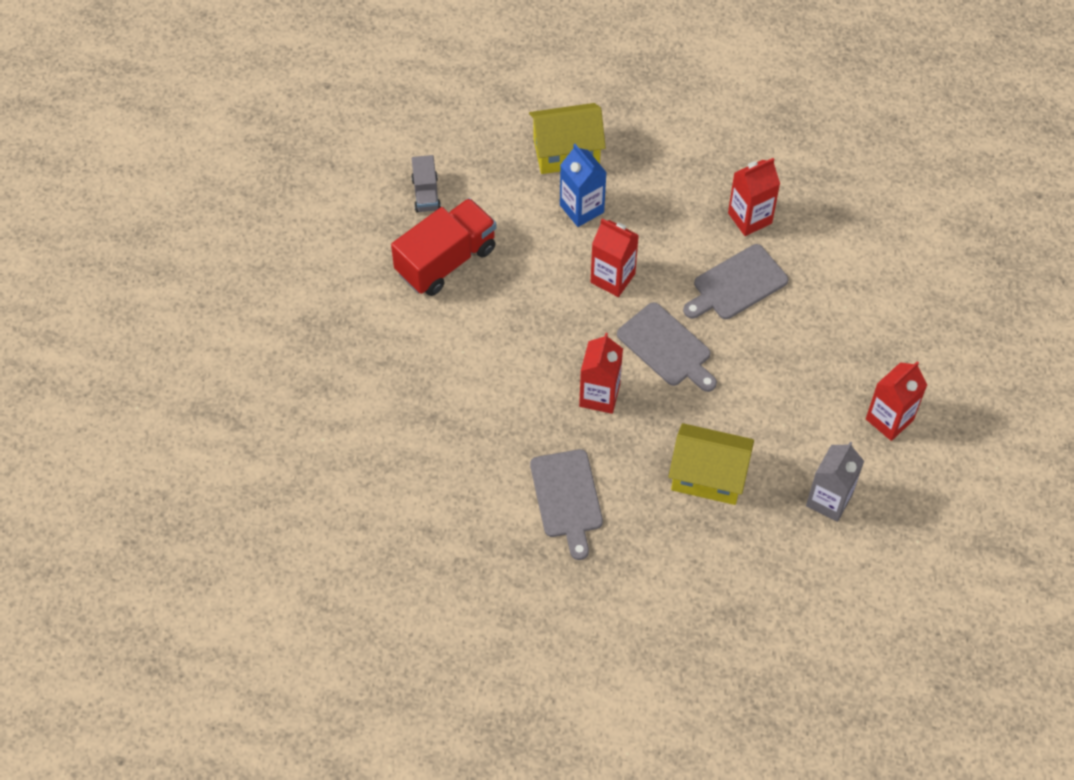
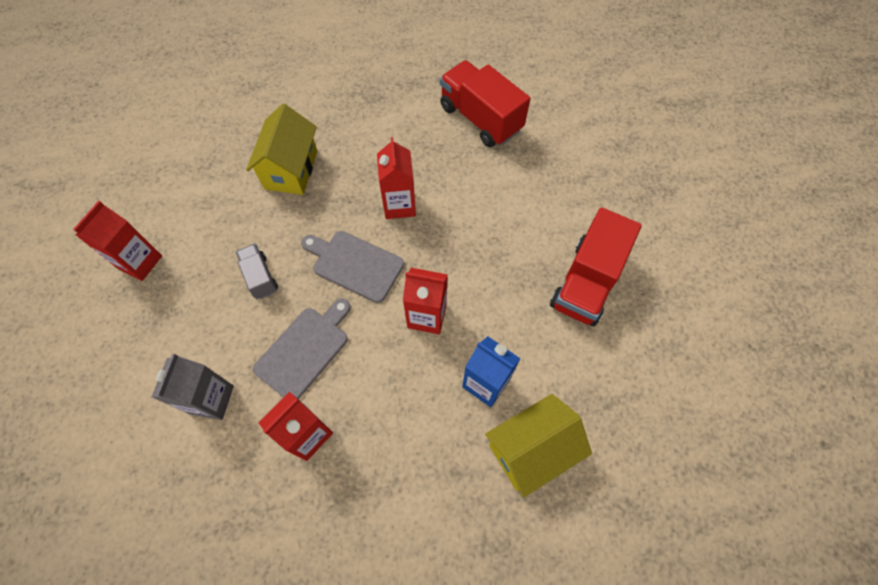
camera: 160 degrees right, 5 degrees up
grey truck [411,155,441,213] -> grey truck moved to [236,243,278,299]
grey cutting board [530,449,603,560] -> none
yellow house [668,423,754,505] -> yellow house turned 75 degrees counterclockwise [246,104,317,195]
grey carton [806,441,864,522] -> grey carton moved to [152,353,234,420]
none -> red truck [440,60,530,147]

